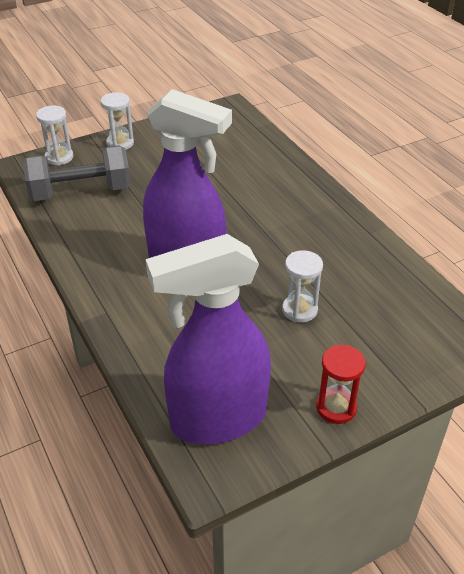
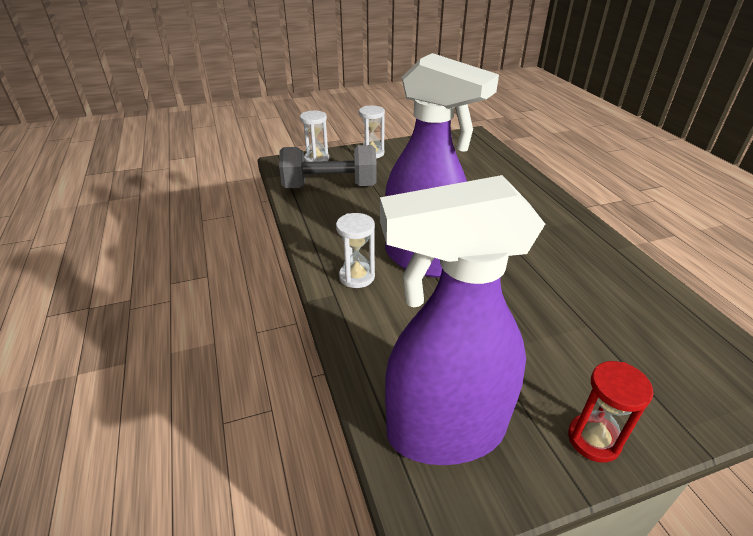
camera: 10 degrees right, 5 degrees down
white hourglass [282,250,323,323] -> white hourglass moved to [336,213,375,288]

